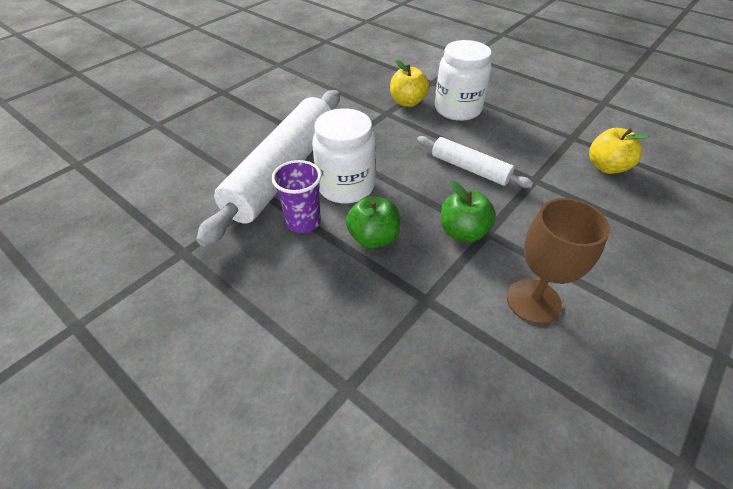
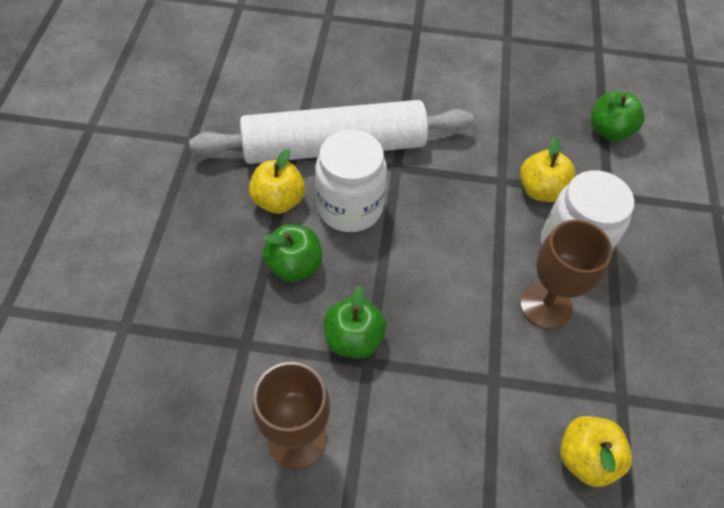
camera: 55 degrees right, 10 degrees up
purple cup [271,160,322,233] -> yellow apple [249,148,305,214]
white rolling pin [417,136,533,188] -> none
none -> brown goblet [520,220,613,329]
none -> green apple [591,91,644,141]

